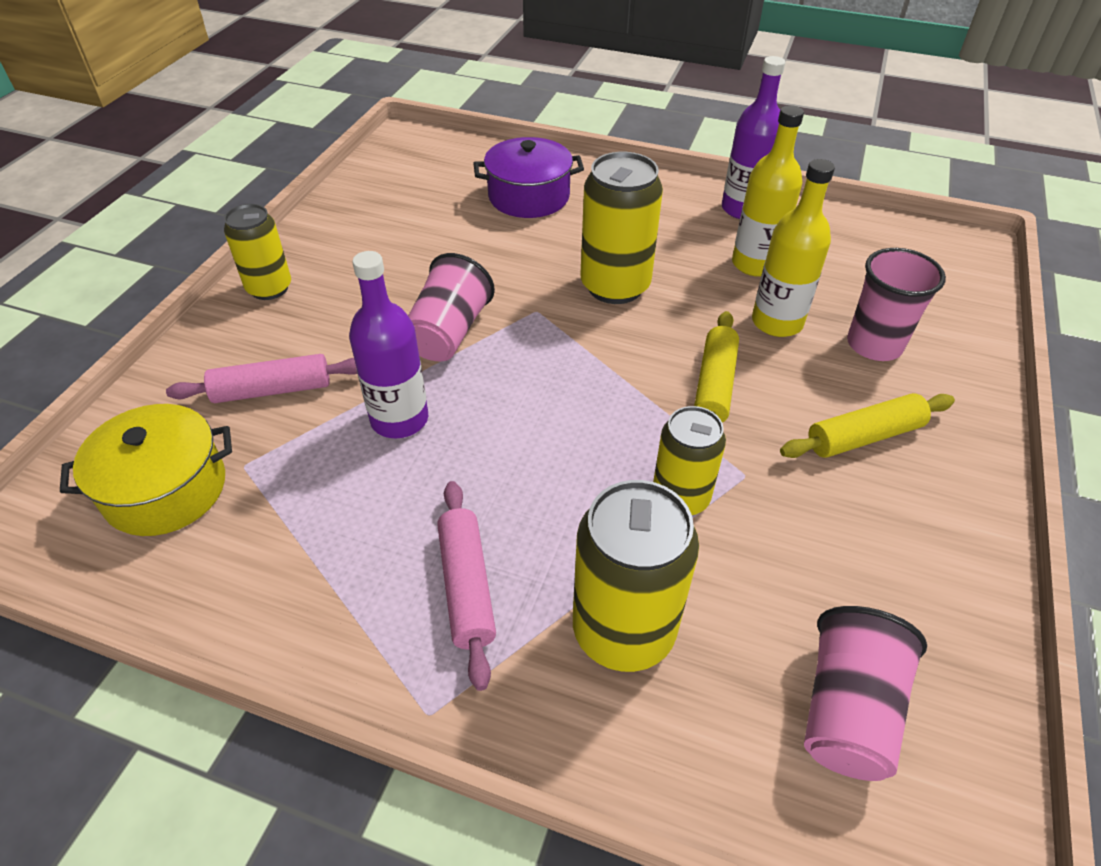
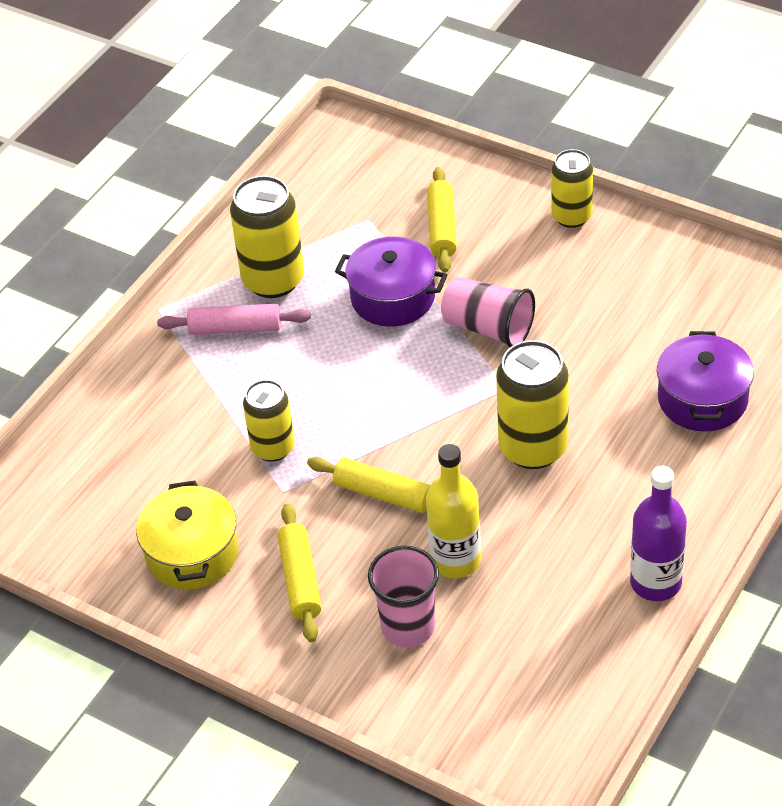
camera: 105 degrees right, 0 degrees up
yellow pot [60,404,232,536] -> yellow pot moved to [136,480,238,589]
pink rolling pin [166,354,357,403] -> yellow rolling pin [427,167,457,273]
purple bottle [349,251,428,438] -> purple pot [335,236,447,327]
yellow can [573,480,699,672] -> yellow can moved to [230,175,304,298]
yellow bottle [732,105,804,277] -> none
pink cup [804,606,927,781] -> none

